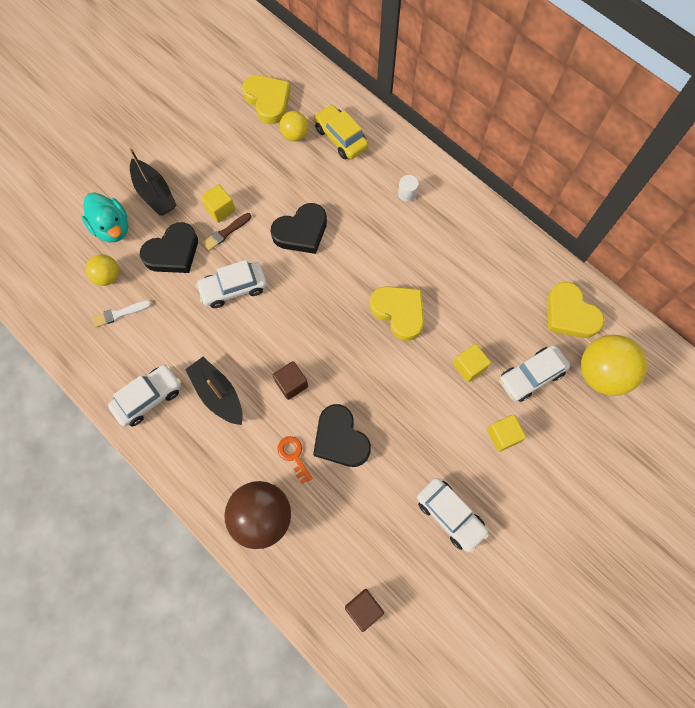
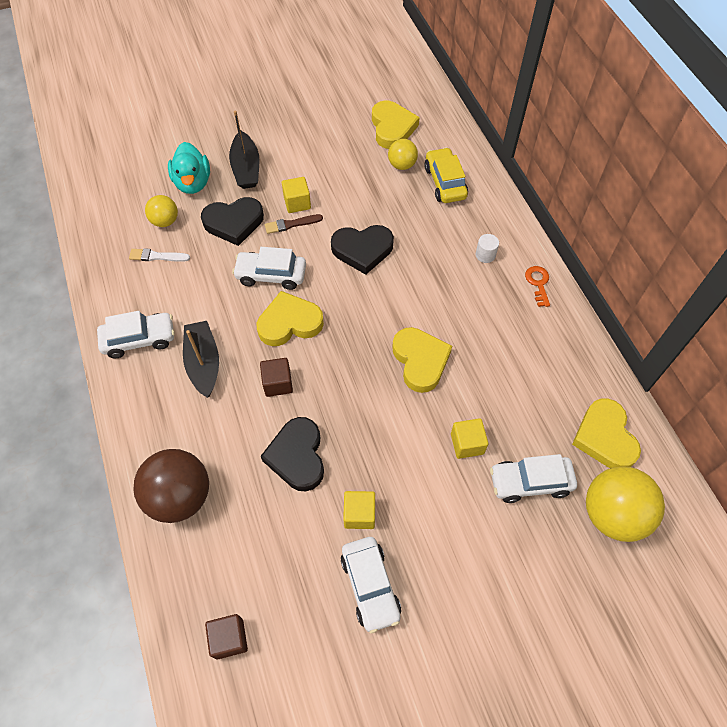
camera: 25 degrees right, 10 degrees down
orange key [277,436,313,484] -> orange key moved to [525,266,550,307]
yellow cube [487,415,526,452] -> yellow cube moved to [343,491,375,529]
none -> yellow heart [257,291,324,346]

